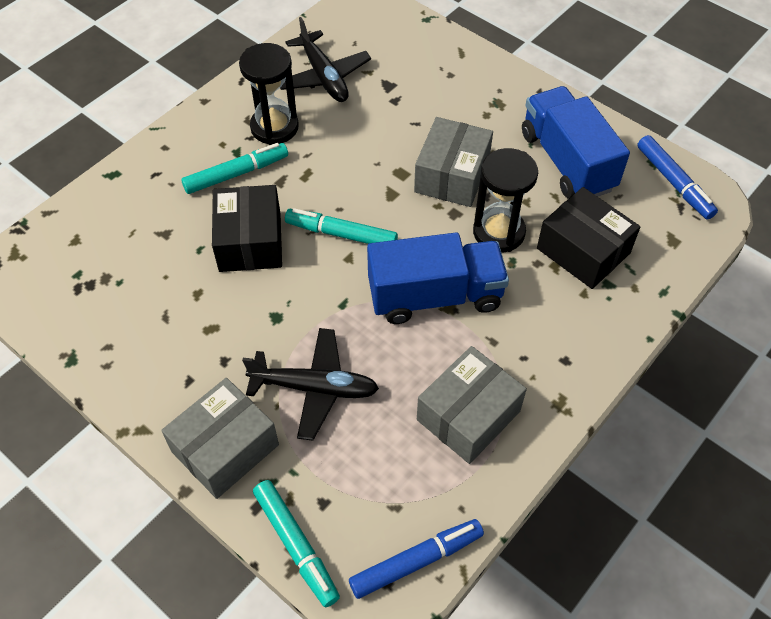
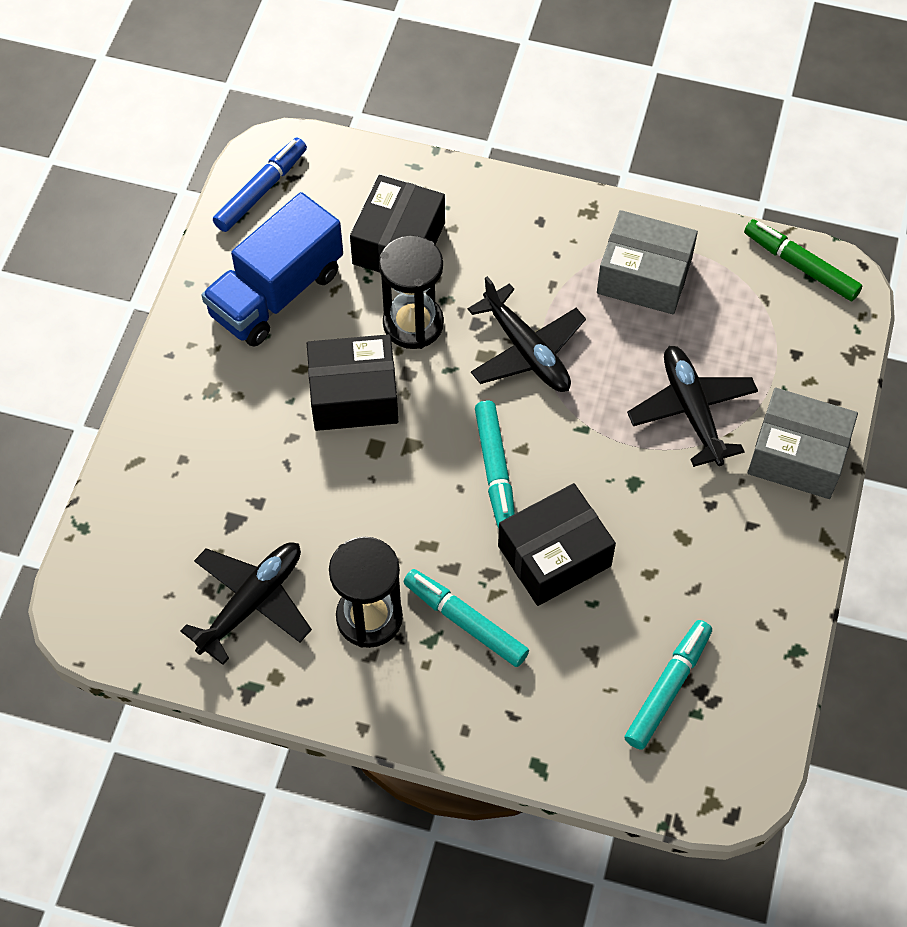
camera: 115 degrees left, 5 degrees up
turquoise marker [253,480,340,607] -> turquoise marker moved to [624,620,712,750]
blue marker [349,519,484,599] -> green marker [744,219,863,301]
blue truck [367,233,509,324] -> black plane [468,276,586,392]
grey box [414,117,493,207] -> black box [307,334,398,431]

